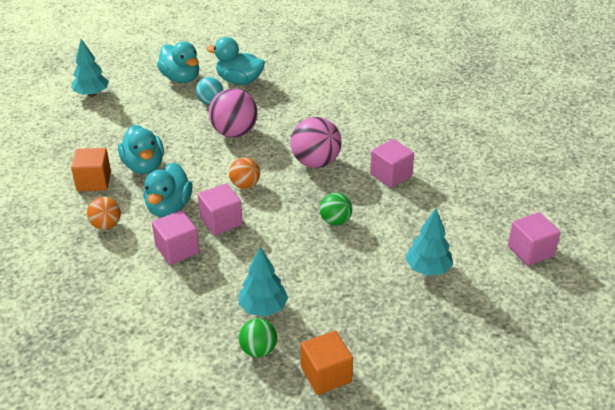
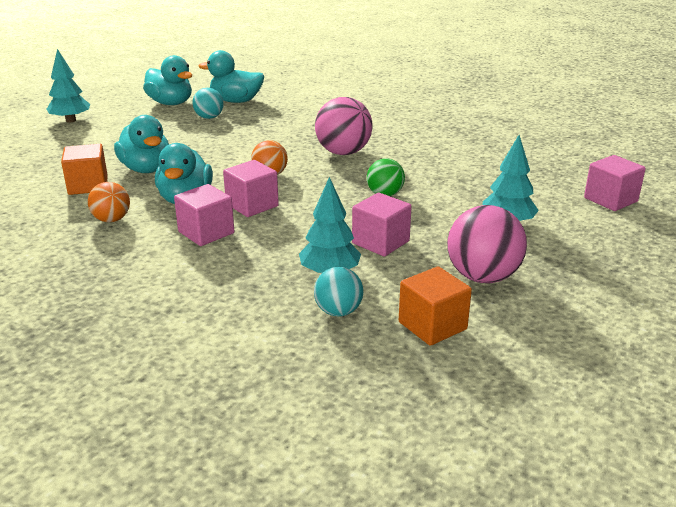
camera: 10 degrees left, 10 degrees down
pink ball [209,88,258,138] -> pink ball moved to [447,205,527,283]
green ball [238,318,277,357] -> turquoise ball [314,267,363,316]
pink cube [370,139,414,188] -> pink cube moved to [352,192,412,257]

